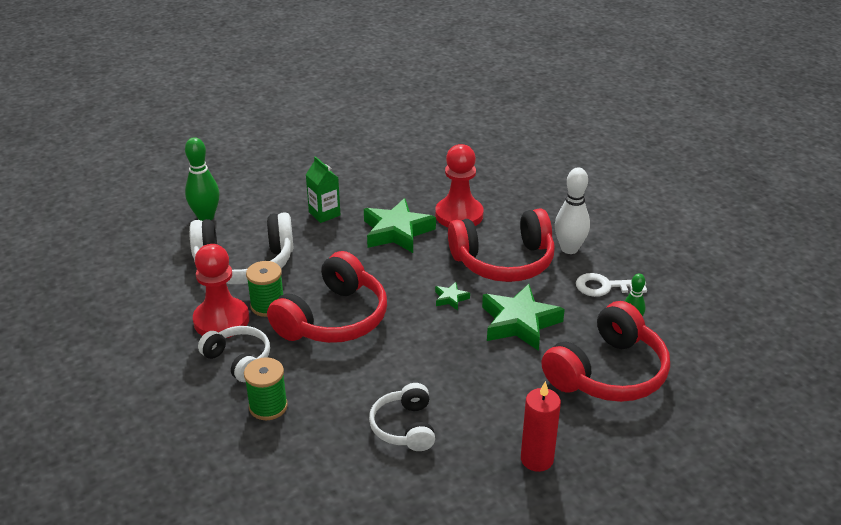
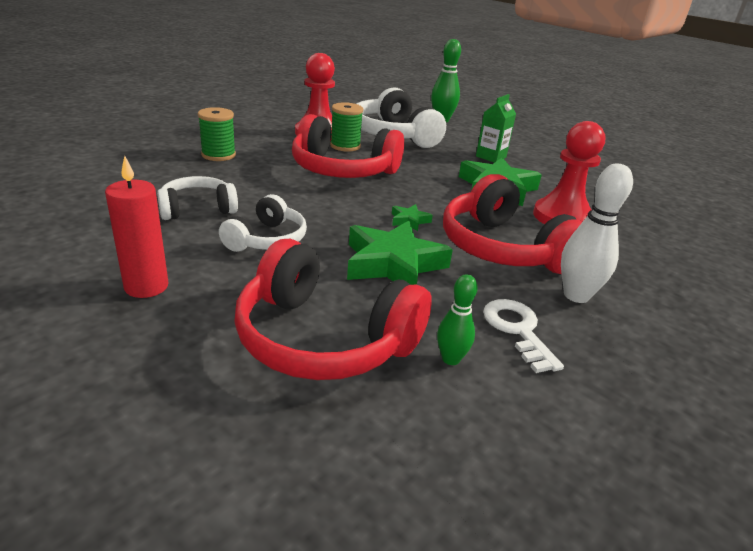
camera: 70 degrees right, 5 degrees down
white headphones [198,326,270,382] -> white headphones moved to [219,194,307,252]

